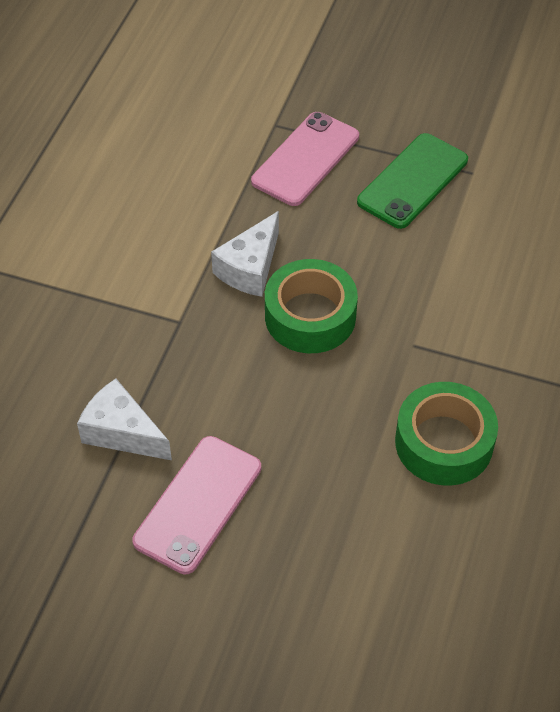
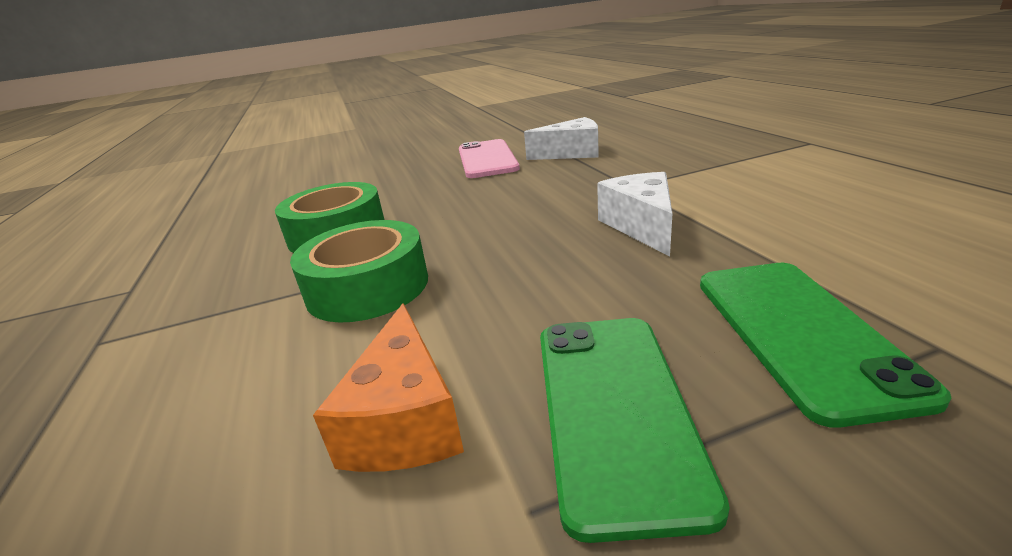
camera: 145 degrees right, 25 degrees down
pink phone [251,112,359,206] -> green phone [700,263,951,428]
green tape [265,259,358,353] -> green tape moved to [290,220,428,323]
none -> orange cheese [313,303,464,472]

